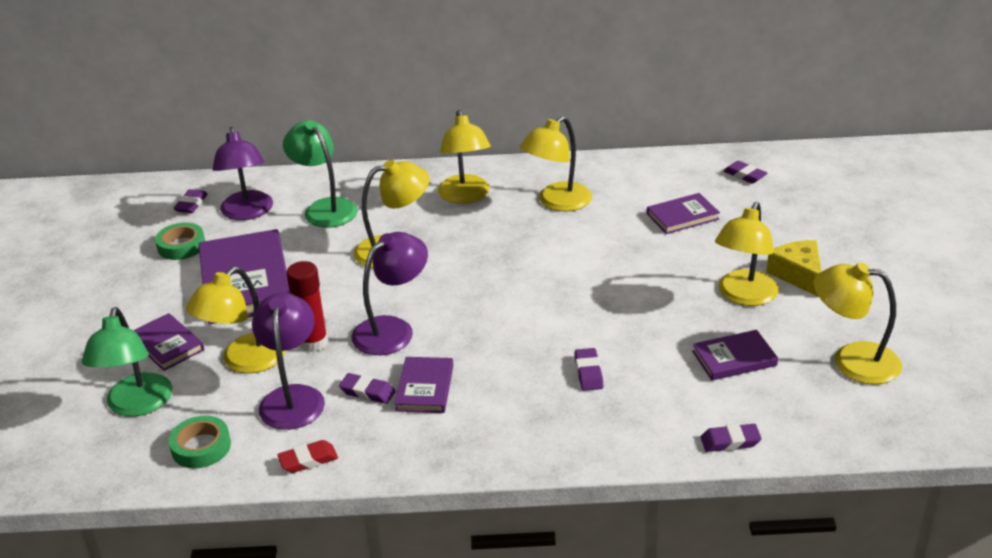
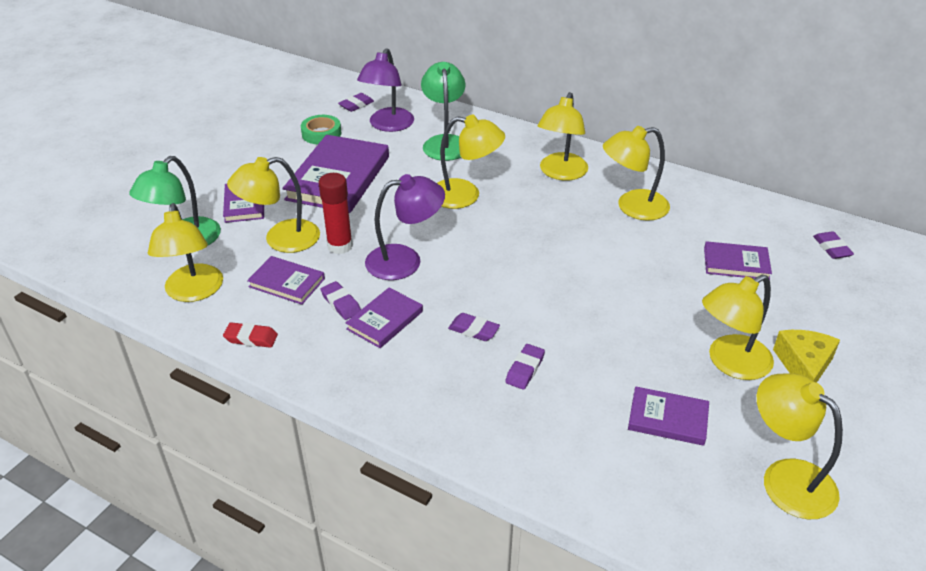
camera: 30 degrees right, 5 degrees up
green tape [168,415,231,468] -> yellow lamp [148,203,223,302]
purple lamp [252,293,325,430] -> purple book [247,256,325,305]
purple eraser [700,424,762,452] -> purple eraser moved to [448,313,500,341]

